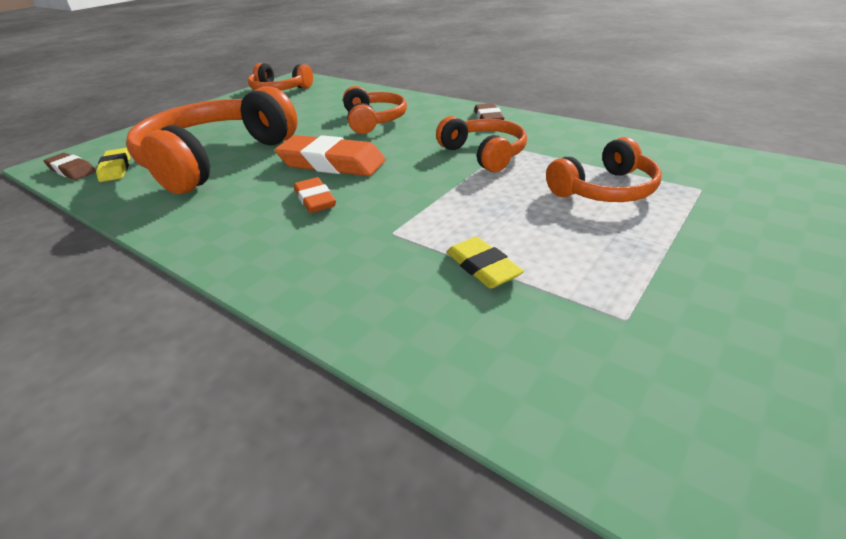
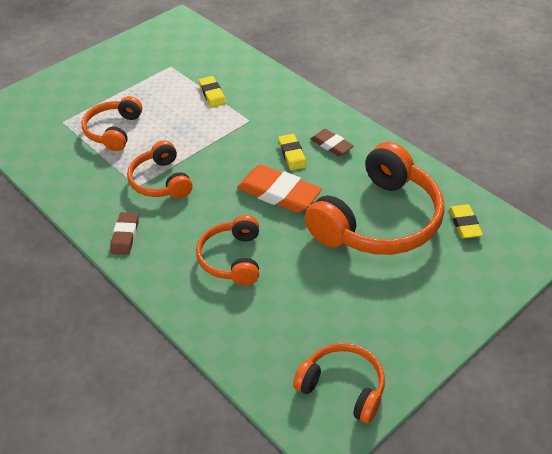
camera: 170 degrees left, 10 degrees up
brown eraser [44,153,96,180] -> brown eraser moved to [311,129,354,156]
orange eraser [294,177,336,213] -> yellow eraser [278,134,307,170]
orange headphones [546,137,662,202] -> orange headphones turned 60 degrees counterclockwise [82,96,142,151]

